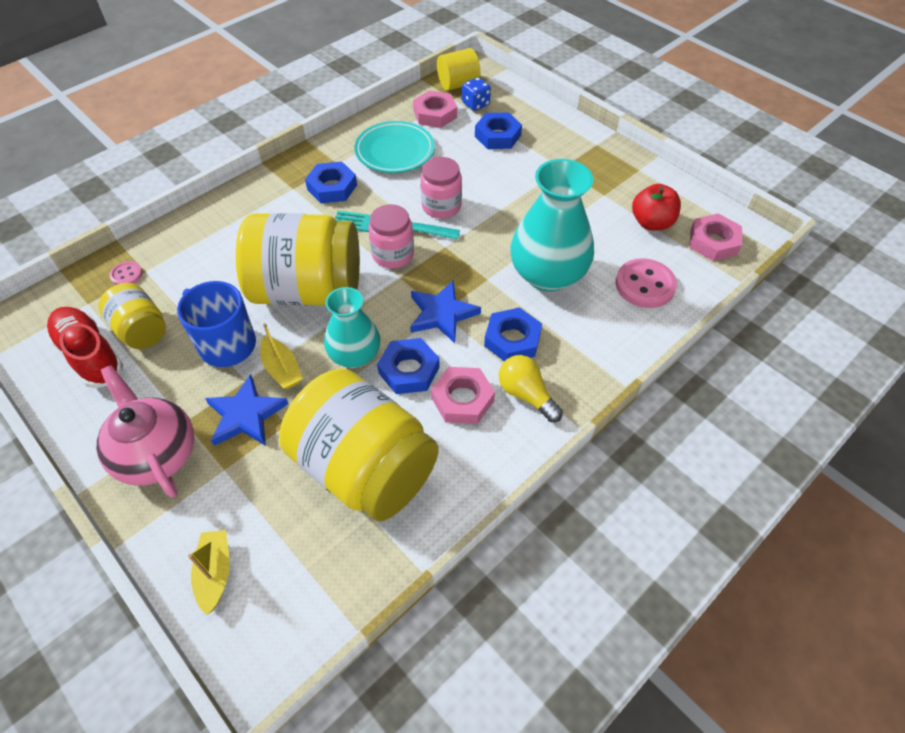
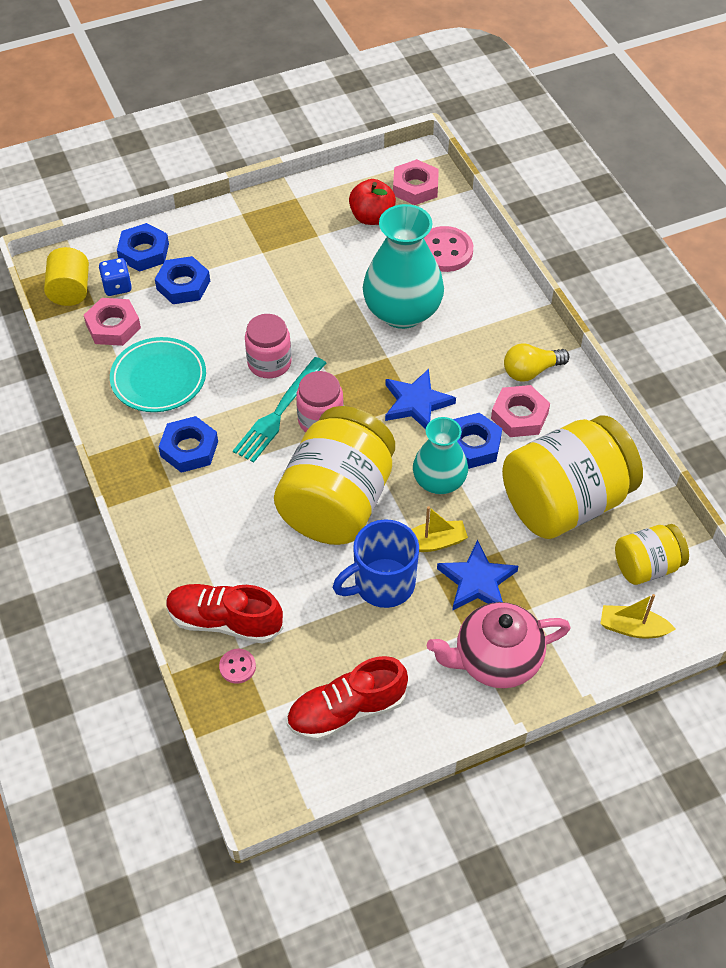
camera: 70 degrees left, 0 degrees up
yellow jar [98,283,166,349] -> yellow jar moved to [615,524,689,585]
blue nut [484,307,542,361] -> blue nut moved to [117,223,169,272]
none -> red shoe [166,584,283,644]

